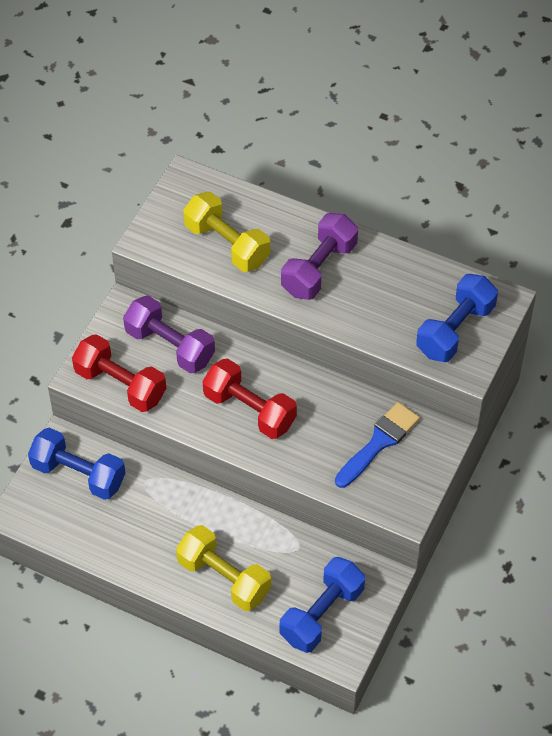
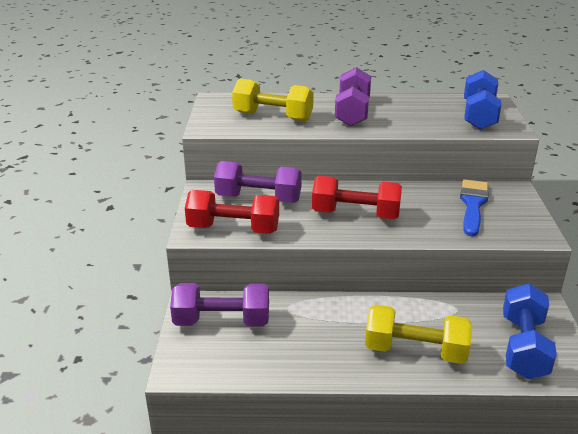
camera: 25 degrees left, 25 degrees down
blue dumbbell [28,428,125,500] -> purple dumbbell [170,283,269,326]

